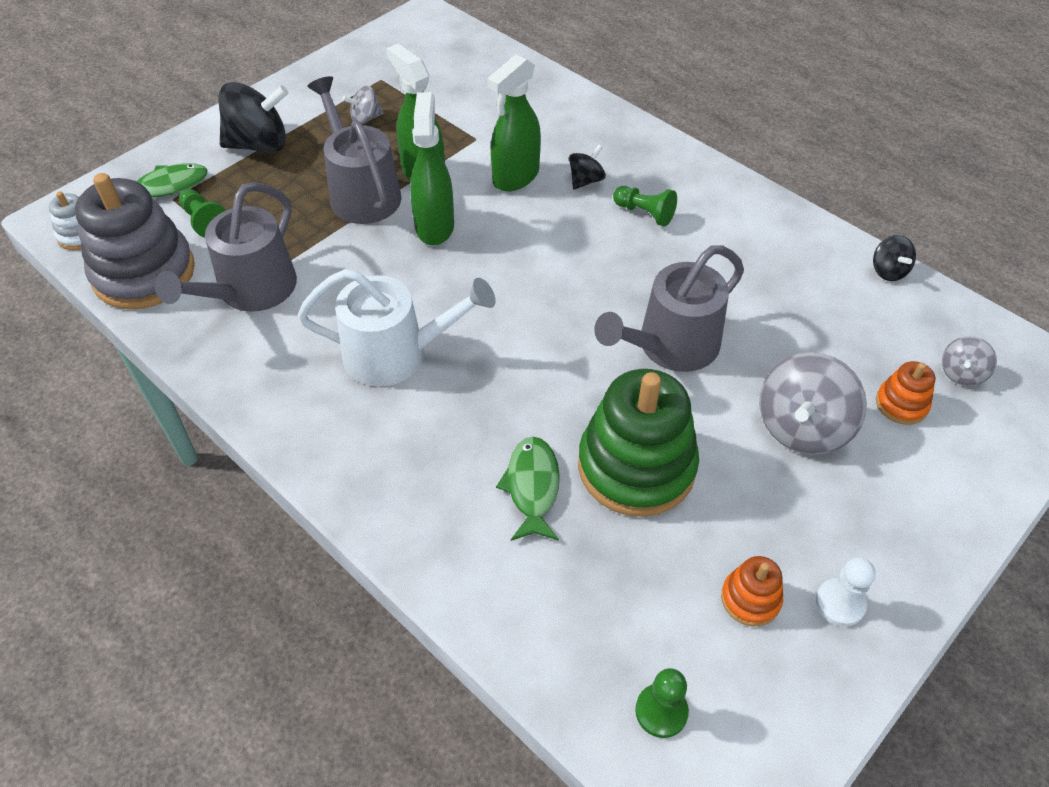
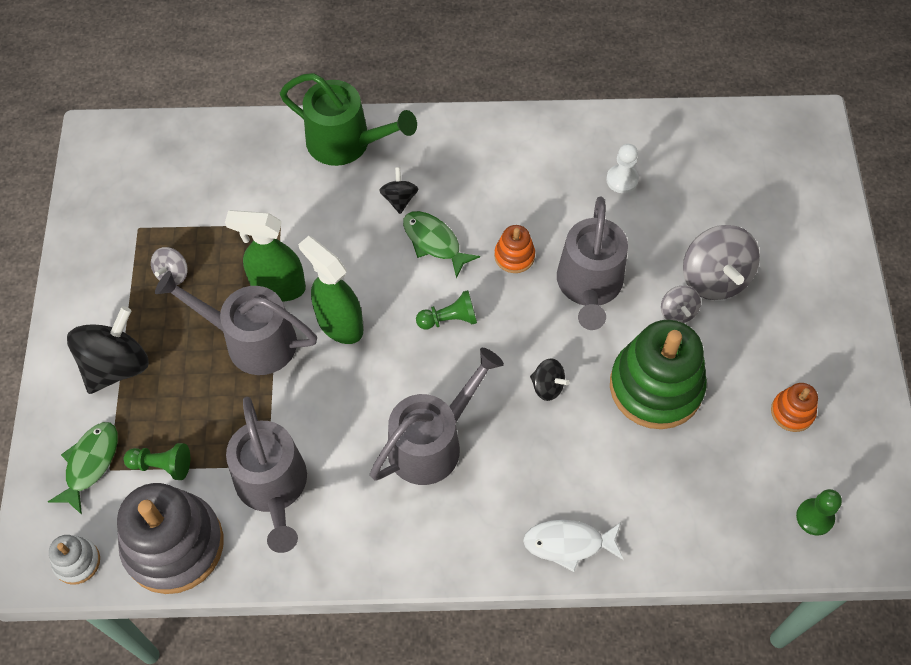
camera: 45 degrees left, 10 degrees up
white watering can [298,269,496,387] -> grey watering can [370,348,504,485]
green spray bottle [487,54,541,191] -> none
green fish [496,437,560,541] -> green fish moved to [403,211,480,278]
green pawn [613,186,677,226] -> green pawn moved to [416,290,477,329]
white pawn [816,557,876,627] -> white pawn moved to [606,144,639,193]
black spinning top [873,235,916,281] -> black spinning top moved to [530,358,570,401]
orange stacking toy [876,361,935,425] -> orange stacking toy moved to [494,225,535,273]
grey spinning top [942,336,997,386] -> grey spinning top moved to [661,286,701,323]
none -> green watering can [280,73,417,166]
none -> white fish [523,520,624,572]

